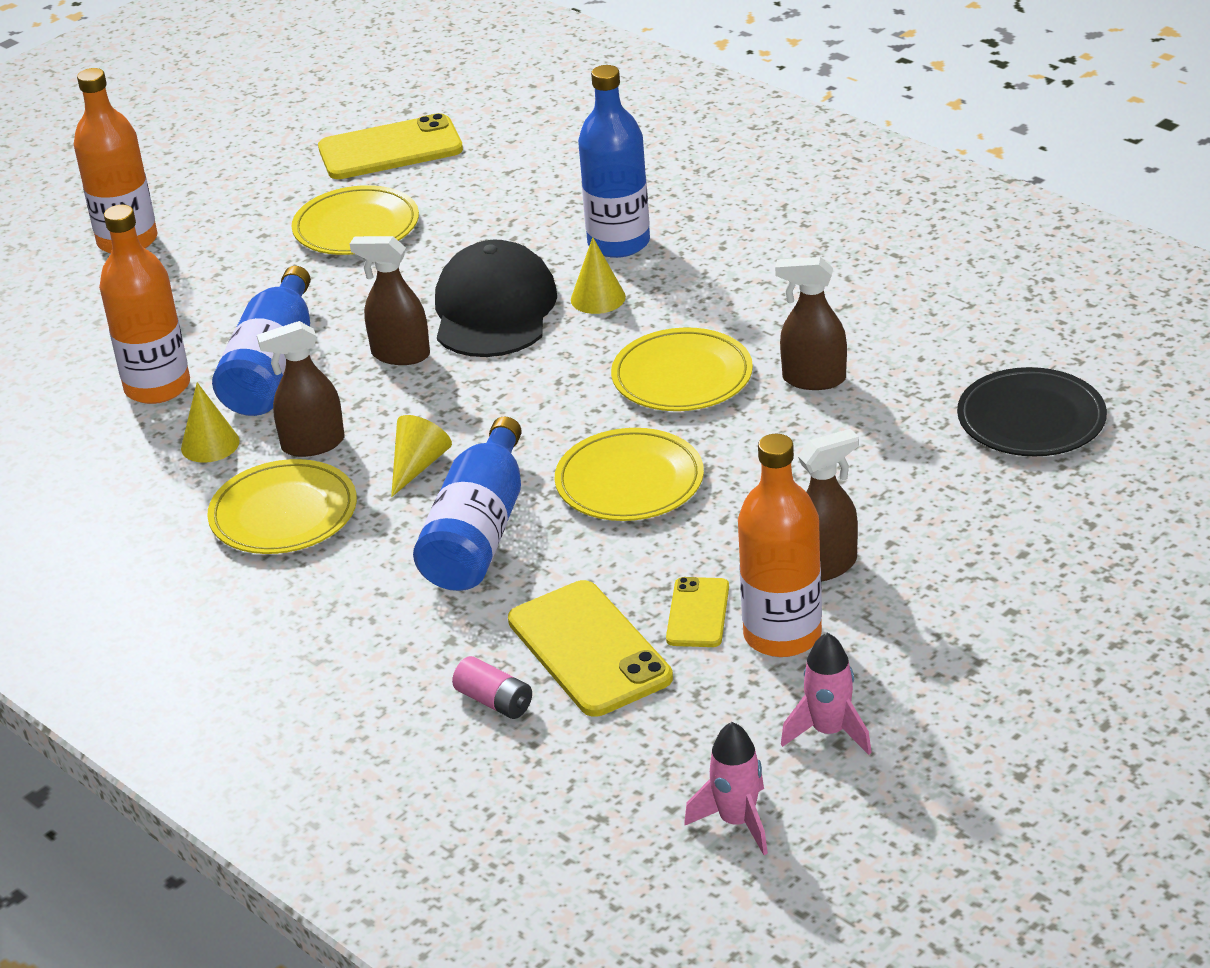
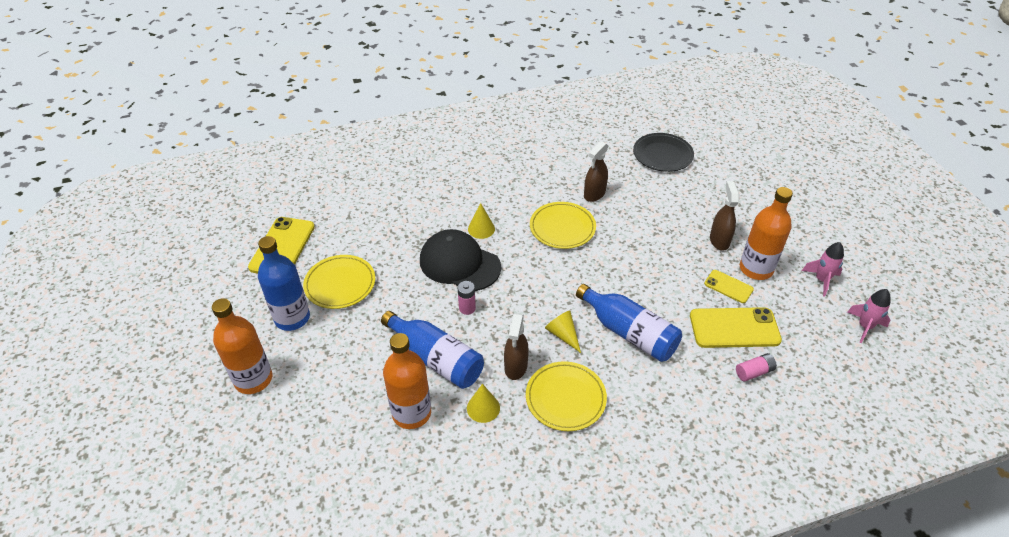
camera: 65 degrees left, 10 degrees up
brown spray bottle [350,236,430,365] -> pink battery [458,281,476,315]
yellow plate [555,428,704,521] -> none
blue bottle [578,65,650,258] -> blue bottle moved to [258,236,310,331]

